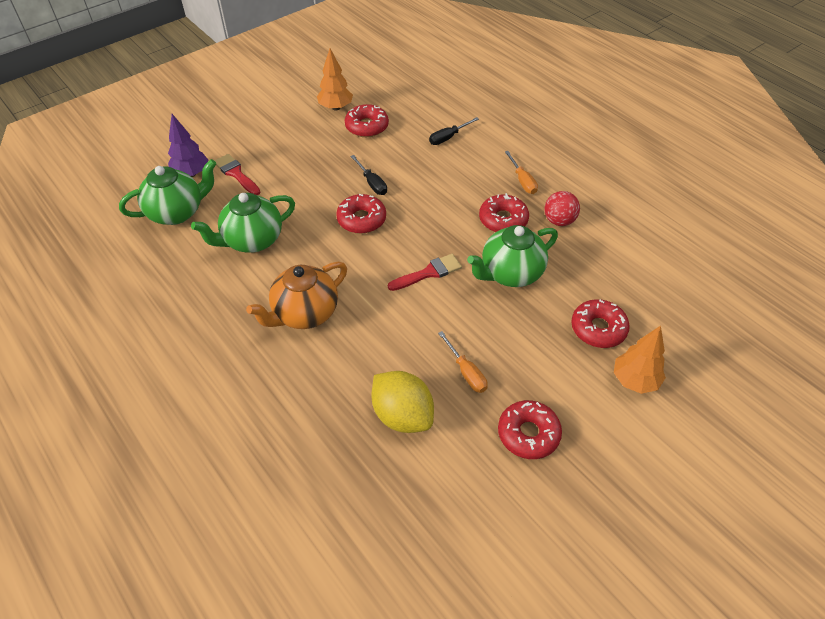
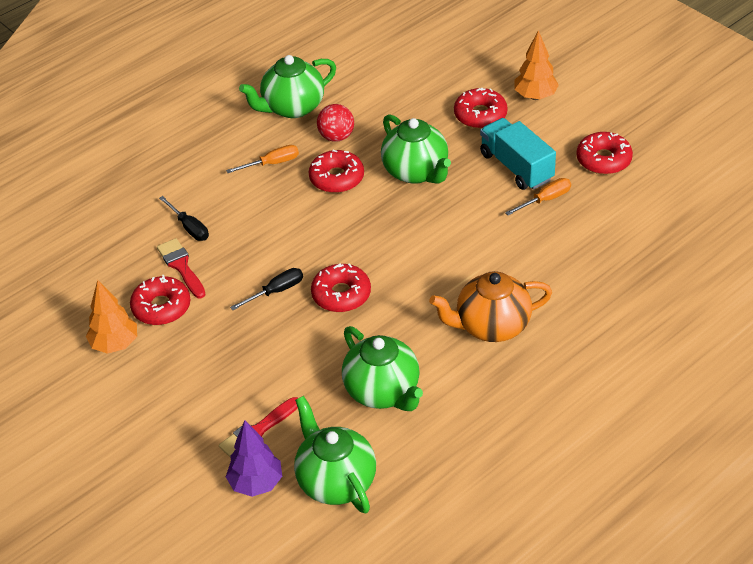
camera: 90 degrees left, 5 degrees down
orange teapot [246,262,347,329] -> orange teapot turned 120 degrees clockwise [429,271,552,342]
yellow lemon [371,371,434,433] -> none
red brush [388,254,462,291] -> red brush moved to [157,238,206,299]
none -> green teapot [239,55,336,118]
none -> turquoise truck [480,118,556,190]

